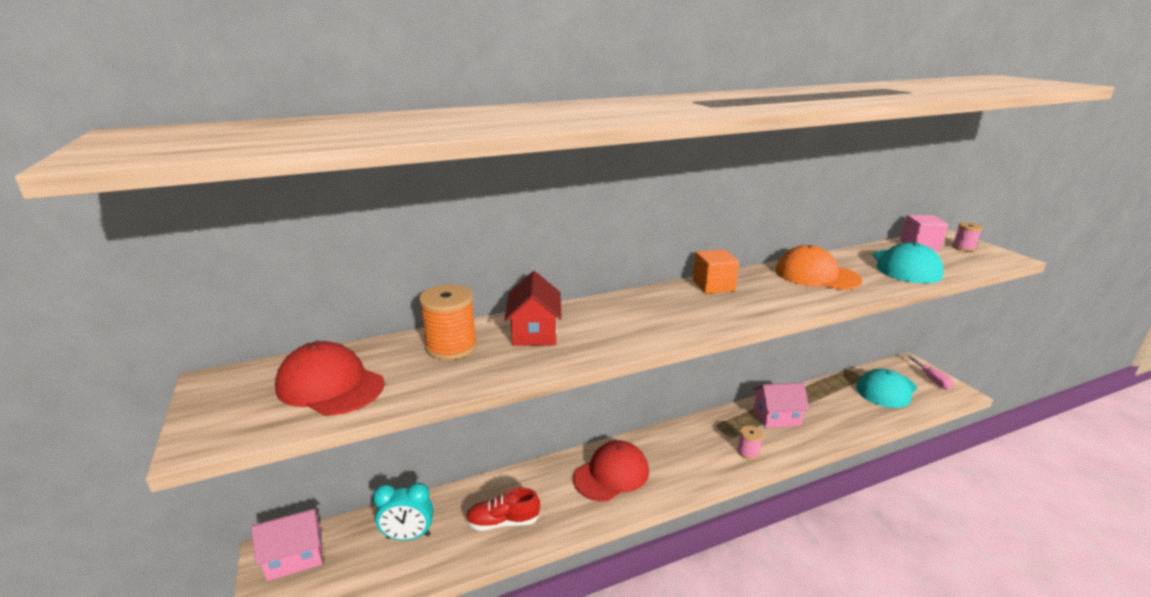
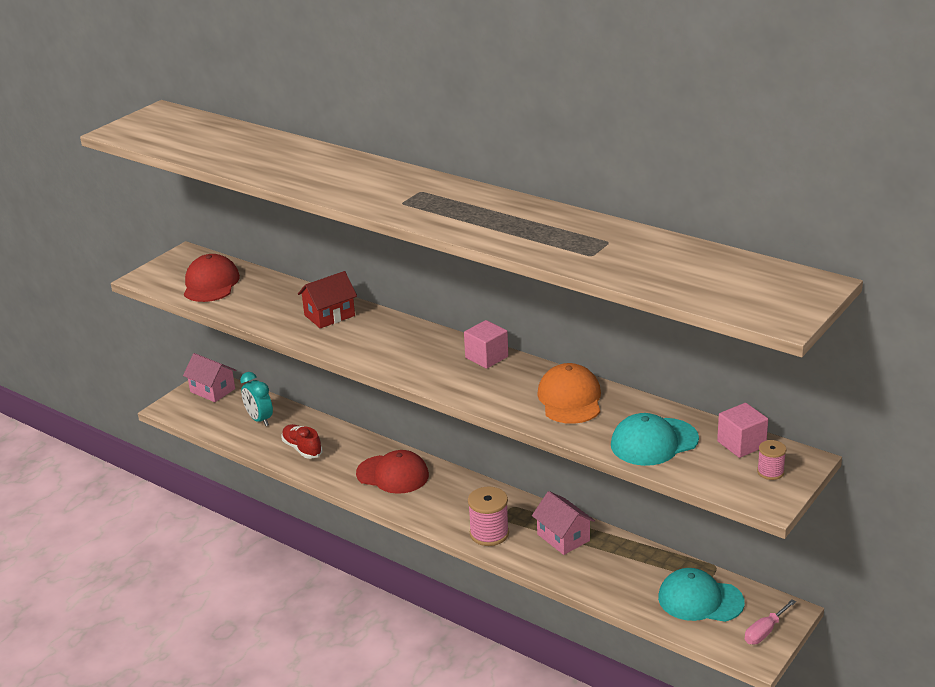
camera: 60 degrees right, 5 degrees up
orange spool [419,284,477,360] -> none
orange cube [693,249,739,294] -> pink cube [464,320,508,369]
pink spool [737,426,763,460] -> pink spool [468,486,509,546], size x1.76

